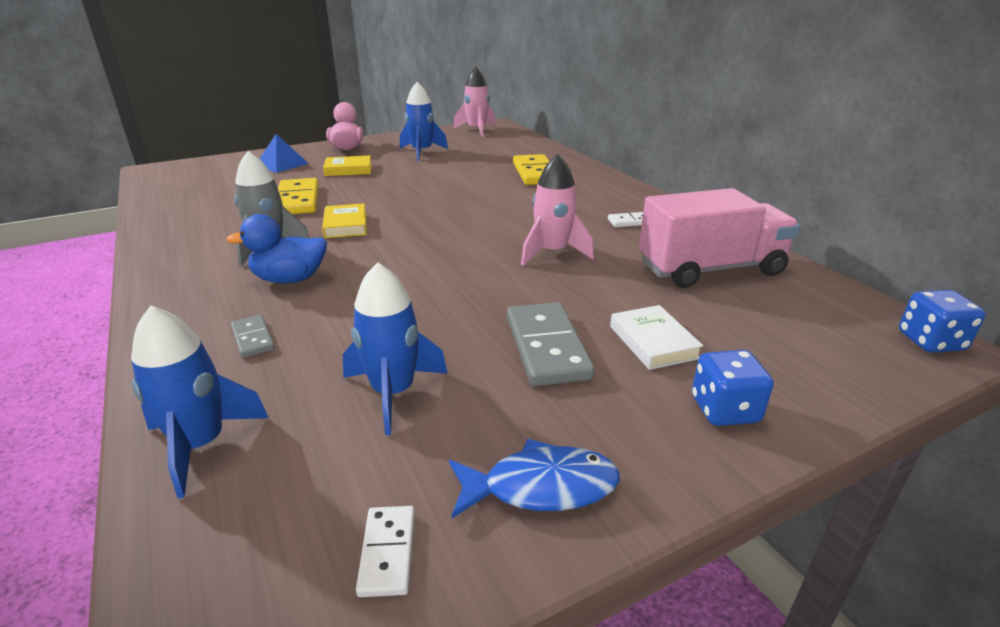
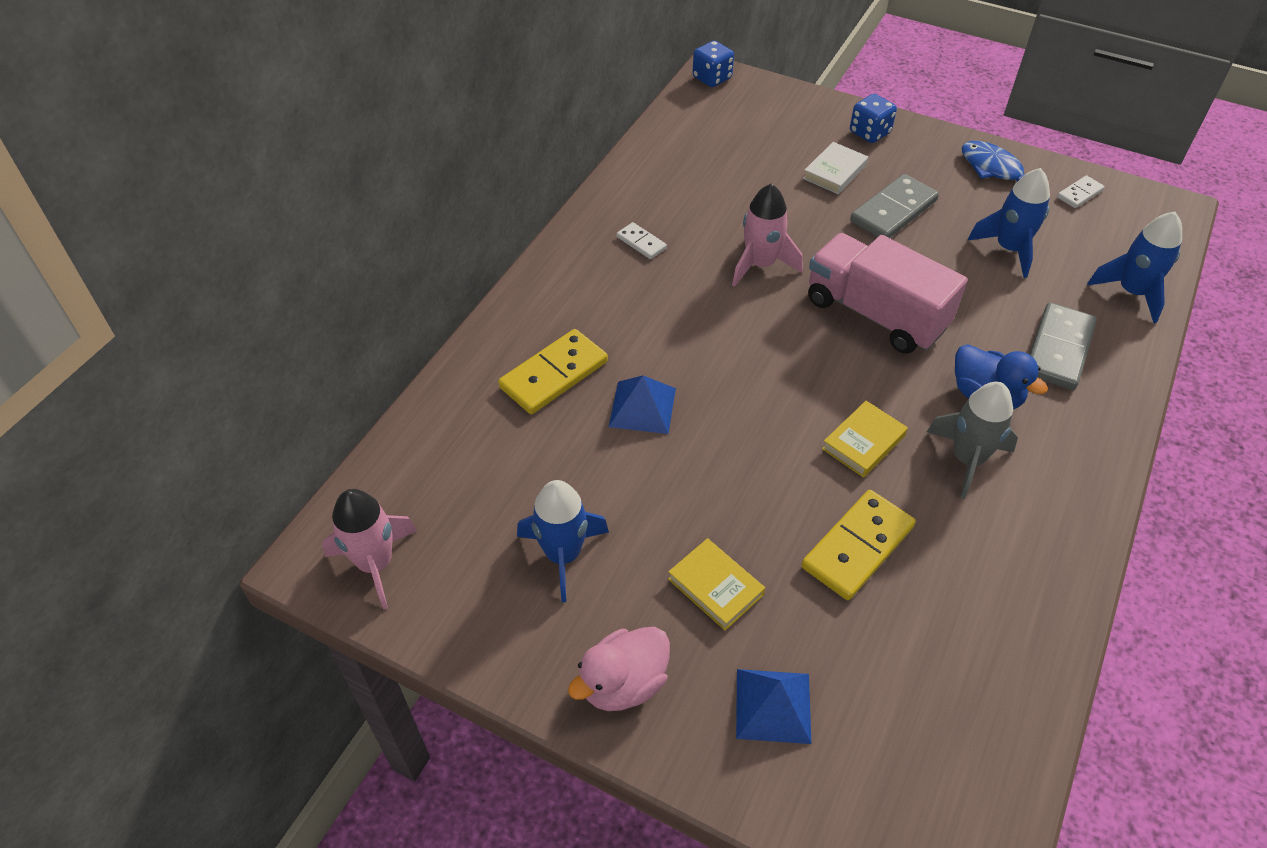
camera: 125 degrees left, 20 degrees up
grey domino [231,315,275,358] -> grey domino [1029,302,1097,390], size x1.90
pink truck [639,188,800,288] -> pink truck moved to [808,233,968,354]
none -> blue pyramid [609,375,676,434]

